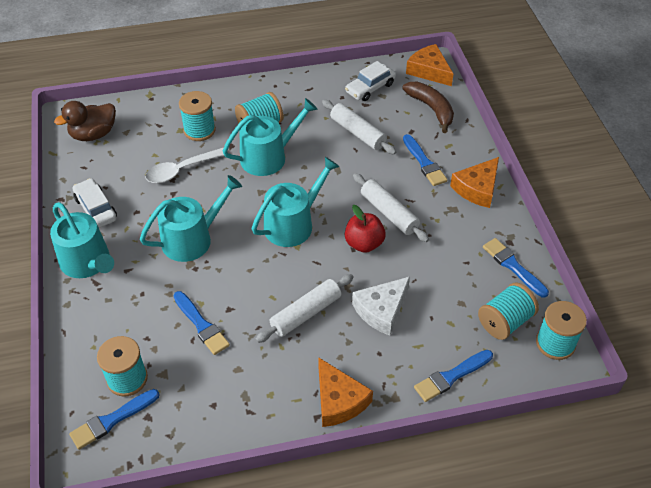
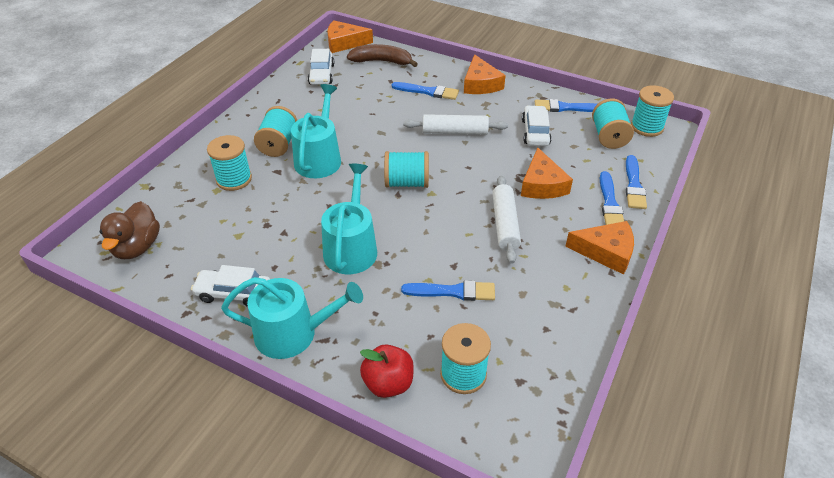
camera: 50 degrees left, 5 degrees down
blue brush [69,389,160,450] -> blue brush moved to [600,171,624,225]
white spoon [145,148,224,183] -> none
turquoise watering can [252,157,340,247] -> turquoise spool [384,151,429,188]
white rolling pin [322,100,396,154] -> none
red apple [345,205,386,253] -> red apple moved to [360,344,414,398]
white cheese [352,277,410,335] -> orange cheese [521,148,573,199]
none -> white car [522,105,552,146]

